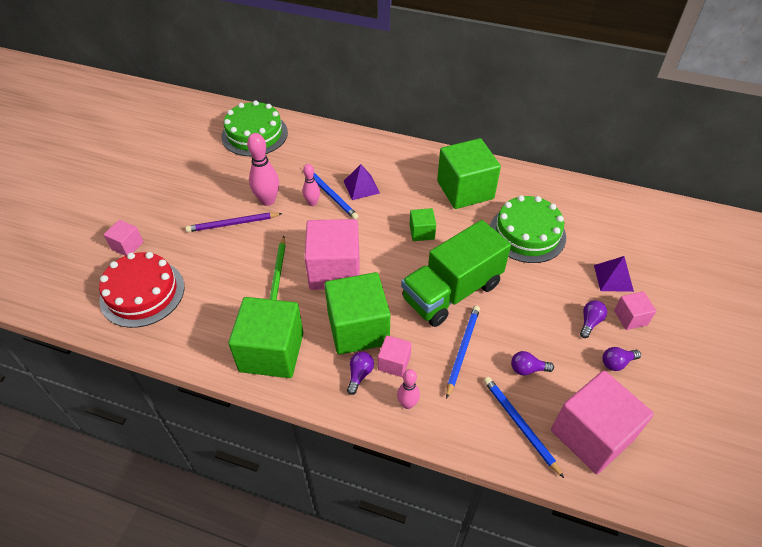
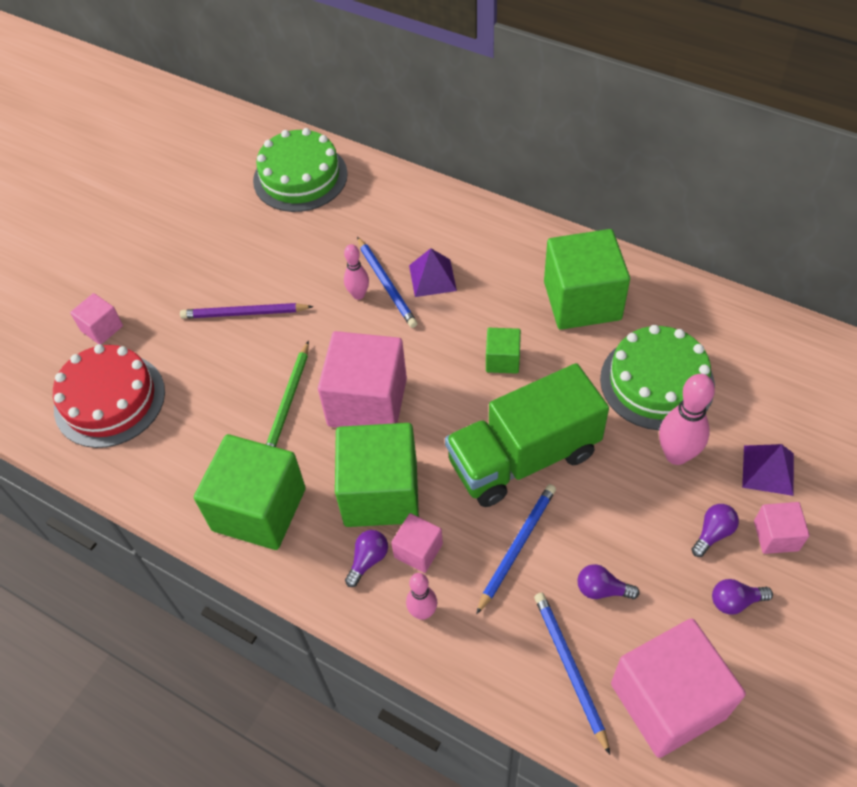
camera: 15 degrees right, 5 degrees up
pink bowling pin [247,133,279,206] -> pink bowling pin moved to [659,374,715,465]

